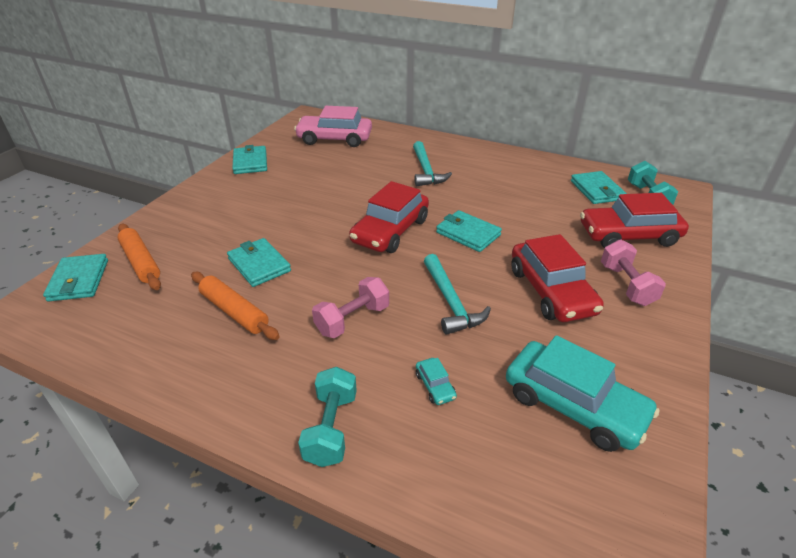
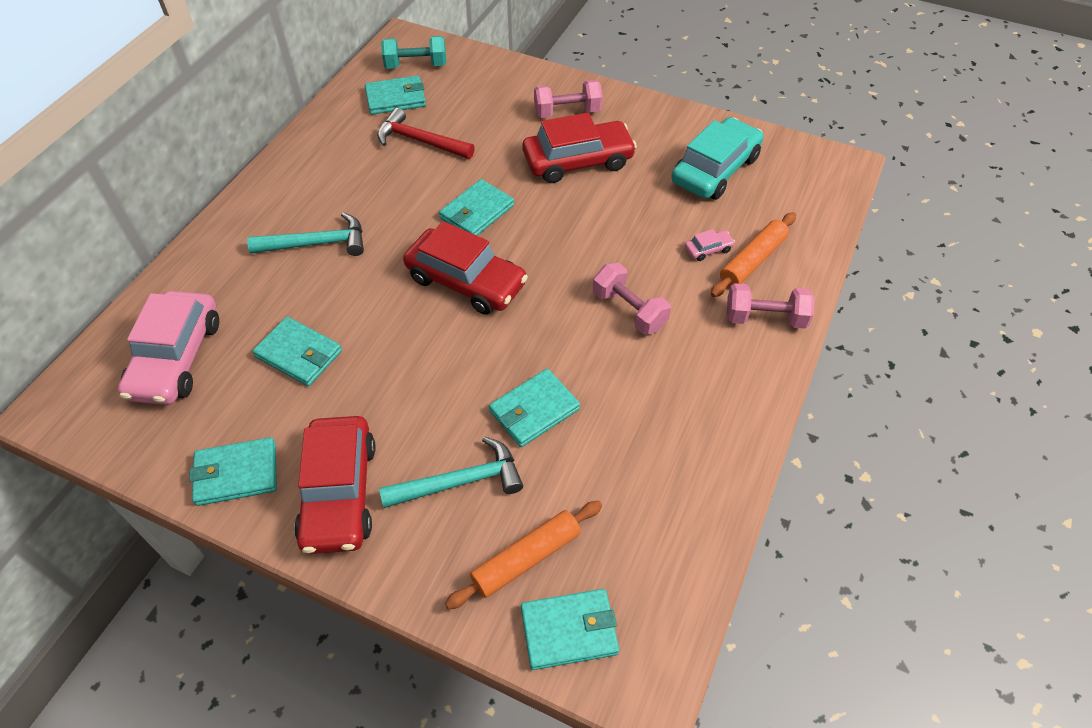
camera: 90 degrees left, 15 degrees up
orange rolling pin [191,272,280,340] -> orange rolling pin moved to [711,212,796,297]
turquoise dumbbell [298,367,357,467] -> pink dumbbell [727,283,815,329]
turquoise car [416,358,457,405] -> pink car [685,229,735,261]
turquoise hammer [424,254,491,335] -> turquoise hammer moved to [379,437,523,508]
red car [580,193,689,248] -> red car moved to [294,416,376,554]
none -> turquoise wallet [253,317,342,386]
none -> red hammer [377,108,475,159]

